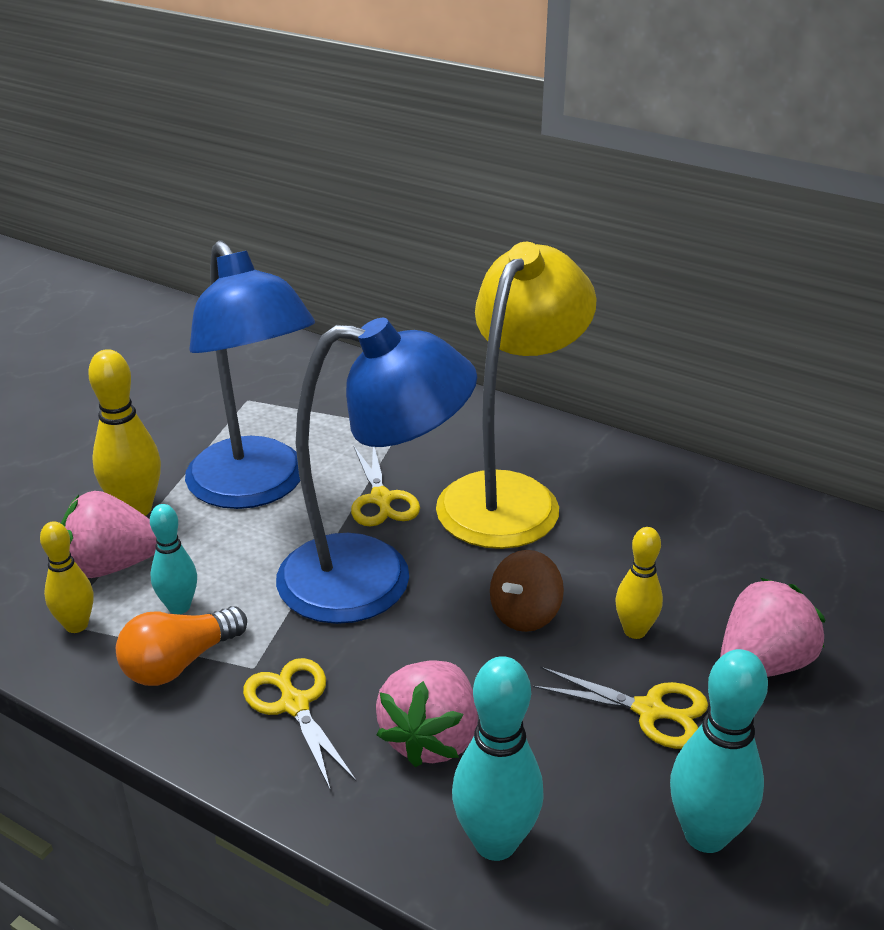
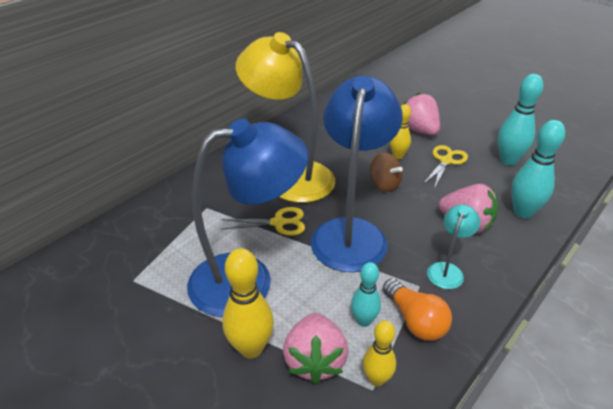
camera: 80 degrees left, 5 degrees up
yellow scissors [243,658,357,791] -> turquoise lamp [427,204,480,289]

